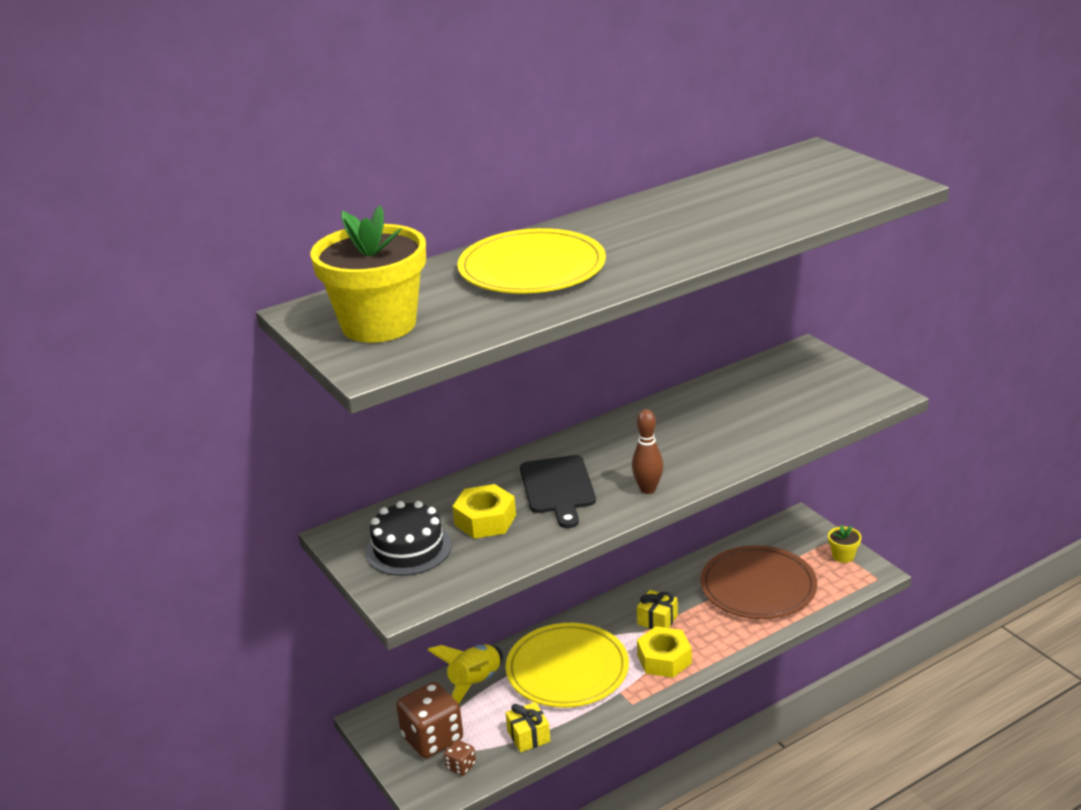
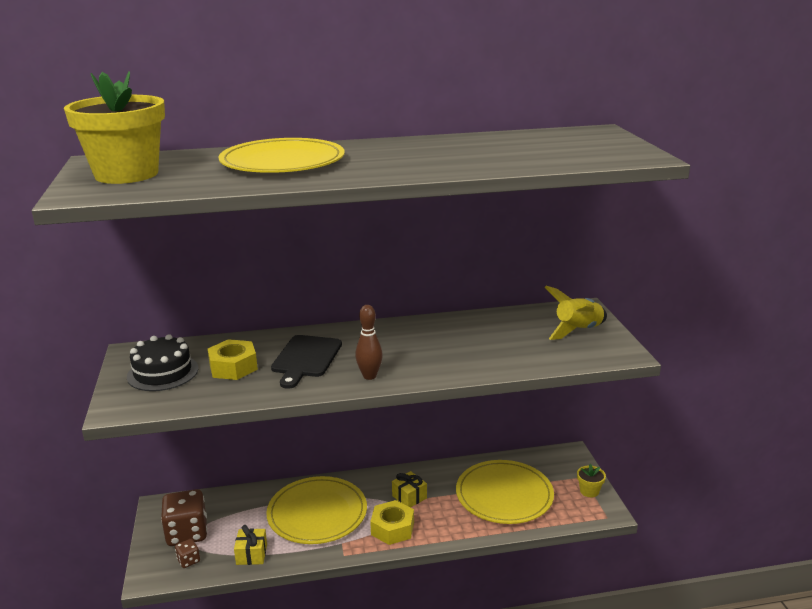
camera: 20 degrees right, 5 degrees down
yellow rocket [428,644,503,704] -> yellow rocket moved to [545,286,607,340]
brown plate [700,545,817,619] -> yellow plate [456,460,554,524]

